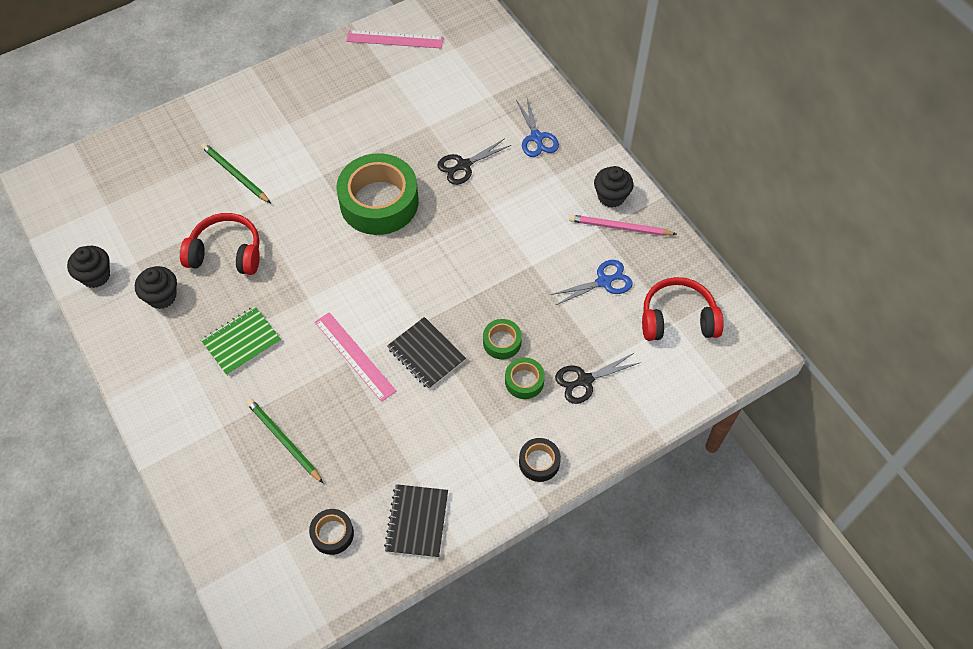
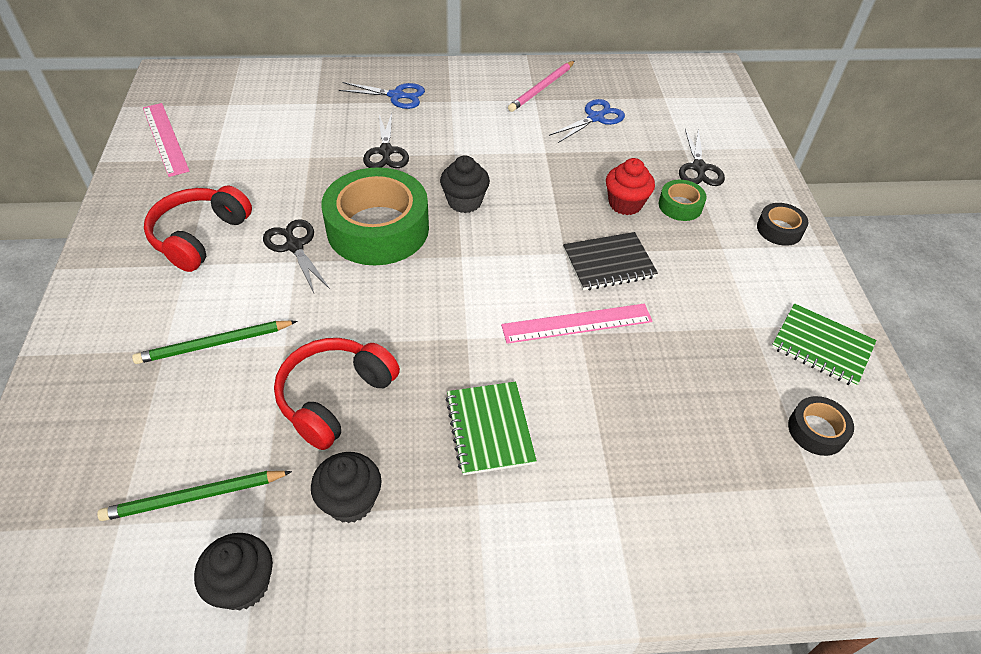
camera: 65 degrees left, 10 degrees down
green pencil [246,399,323,483] -> green pencil moved to [97,471,292,521]
pink ruler [347,30,444,48] -> pink ruler turned 60 degrees counterclockwise [143,103,190,177]
black notebook [384,484,448,558] -> green notebook [772,303,877,387]
green tape [483,319,522,359] -> red cupcake [606,158,655,215]
blue scissors [550,260,633,305] -> blue scissors turned 45 degrees clockwise [549,99,625,143]
black cupcake [594,166,634,208] -> black cupcake moved to [440,155,490,213]
red headphones [642,277,724,341] -> red headphones moved to [144,186,252,272]
none -> black scissors [263,219,330,293]

